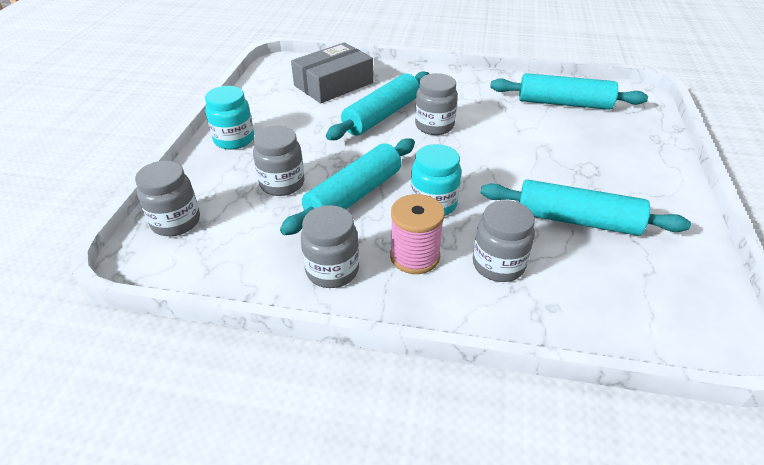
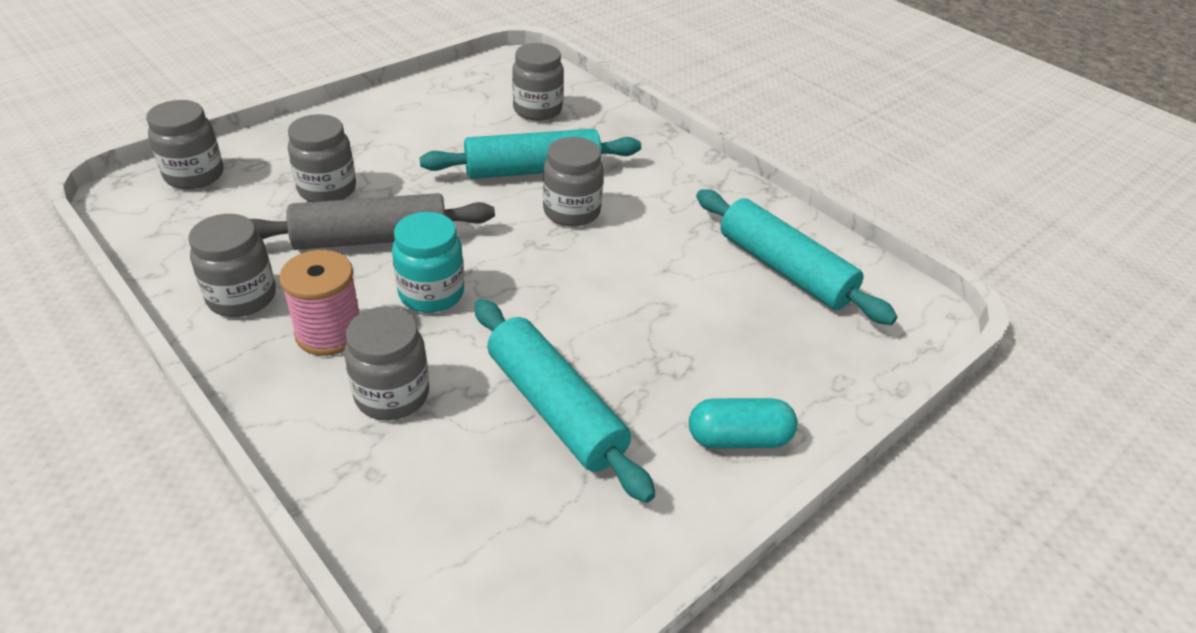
camera: 35 degrees right, 0 degrees up
turquoise jar [205,86,254,150] -> none
turquoise rolling pin [280,138,415,235] -> grey rolling pin [250,193,495,250]
grey box [291,42,373,103] -> grey jar [512,43,564,121]
none -> turquoise capsule [689,398,798,449]

